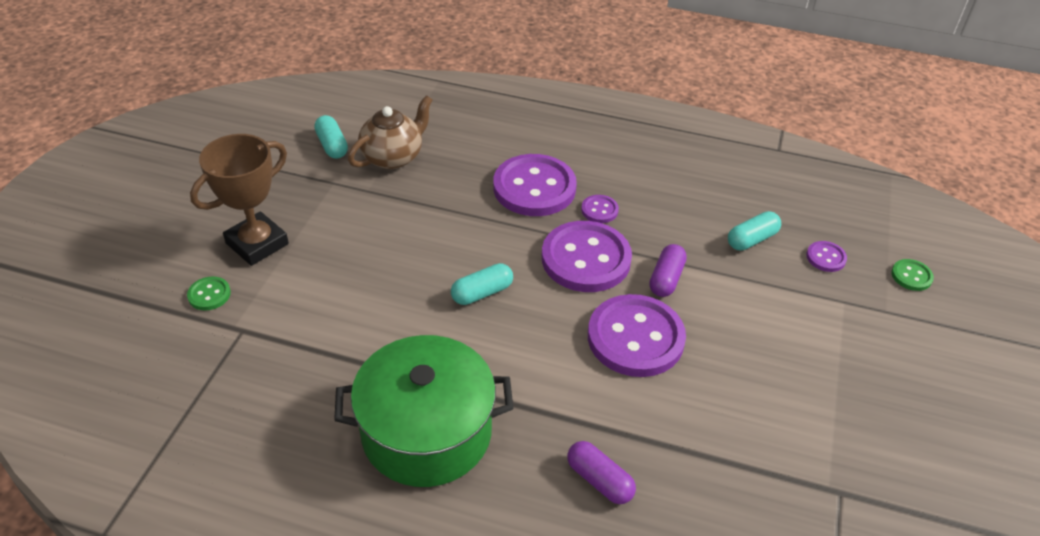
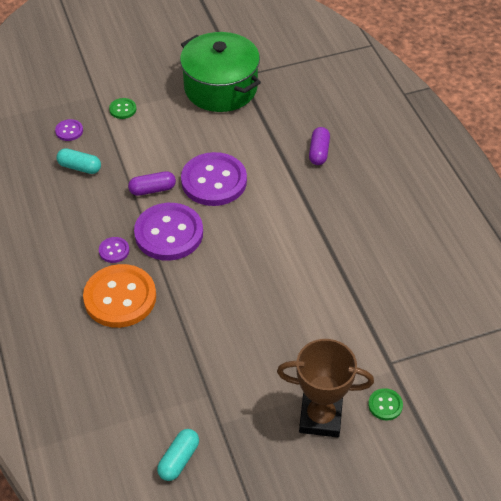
camera: 125 degrees left, 5 degrees up
green pot [334,335,513,487] -> green pot moved to [180,32,261,112]
brown teapot [348,95,433,169] -> none
turquoise capsule [451,263,513,305] -> none
purple button [493,154,577,216] -> orange button [83,264,156,328]
green button [891,259,934,291] -> green button moved to [109,98,136,119]

